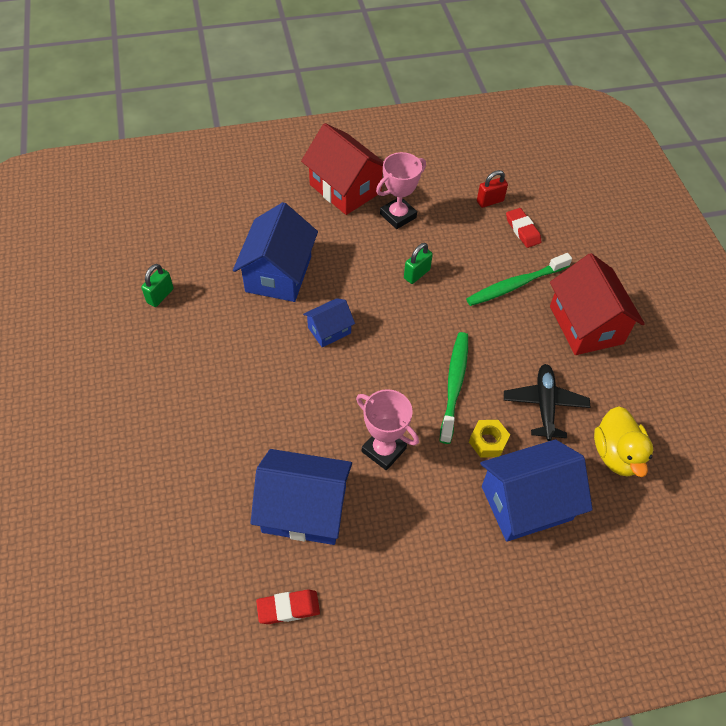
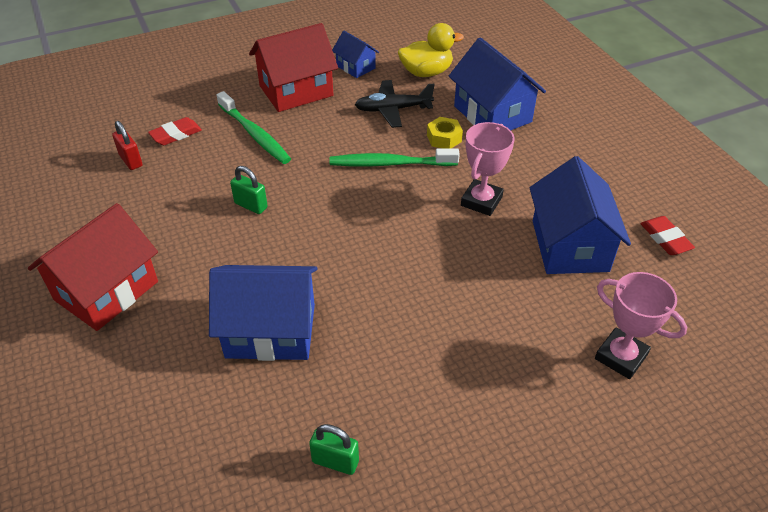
camera: 100 degrees left, 10 degrees down
blue house [303,298,355,347] -> blue house moved to [332,31,379,78]
pink trophy [376,152,426,229] -> pink trophy moved to [595,272,687,379]

